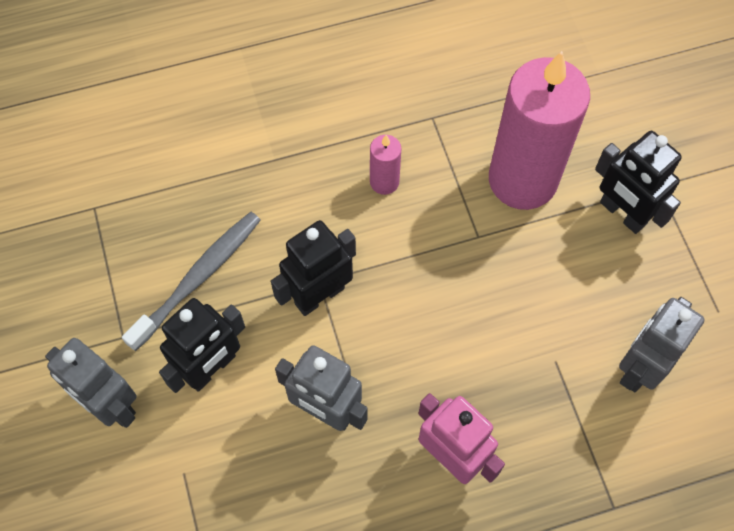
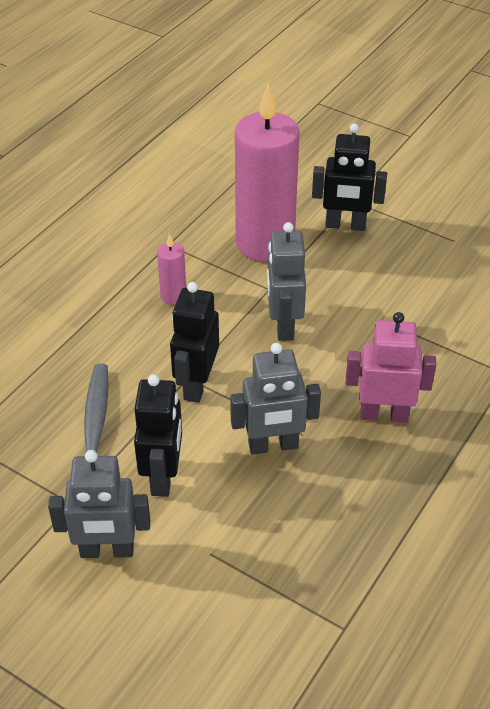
camera: 40 degrees left, 20 degrees down
grey robot [619,297,705,392] -> grey robot moved to [267,222,306,341]

